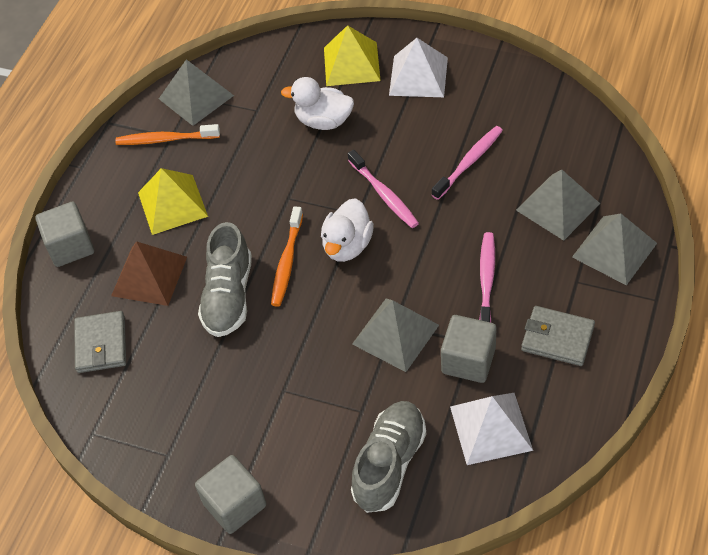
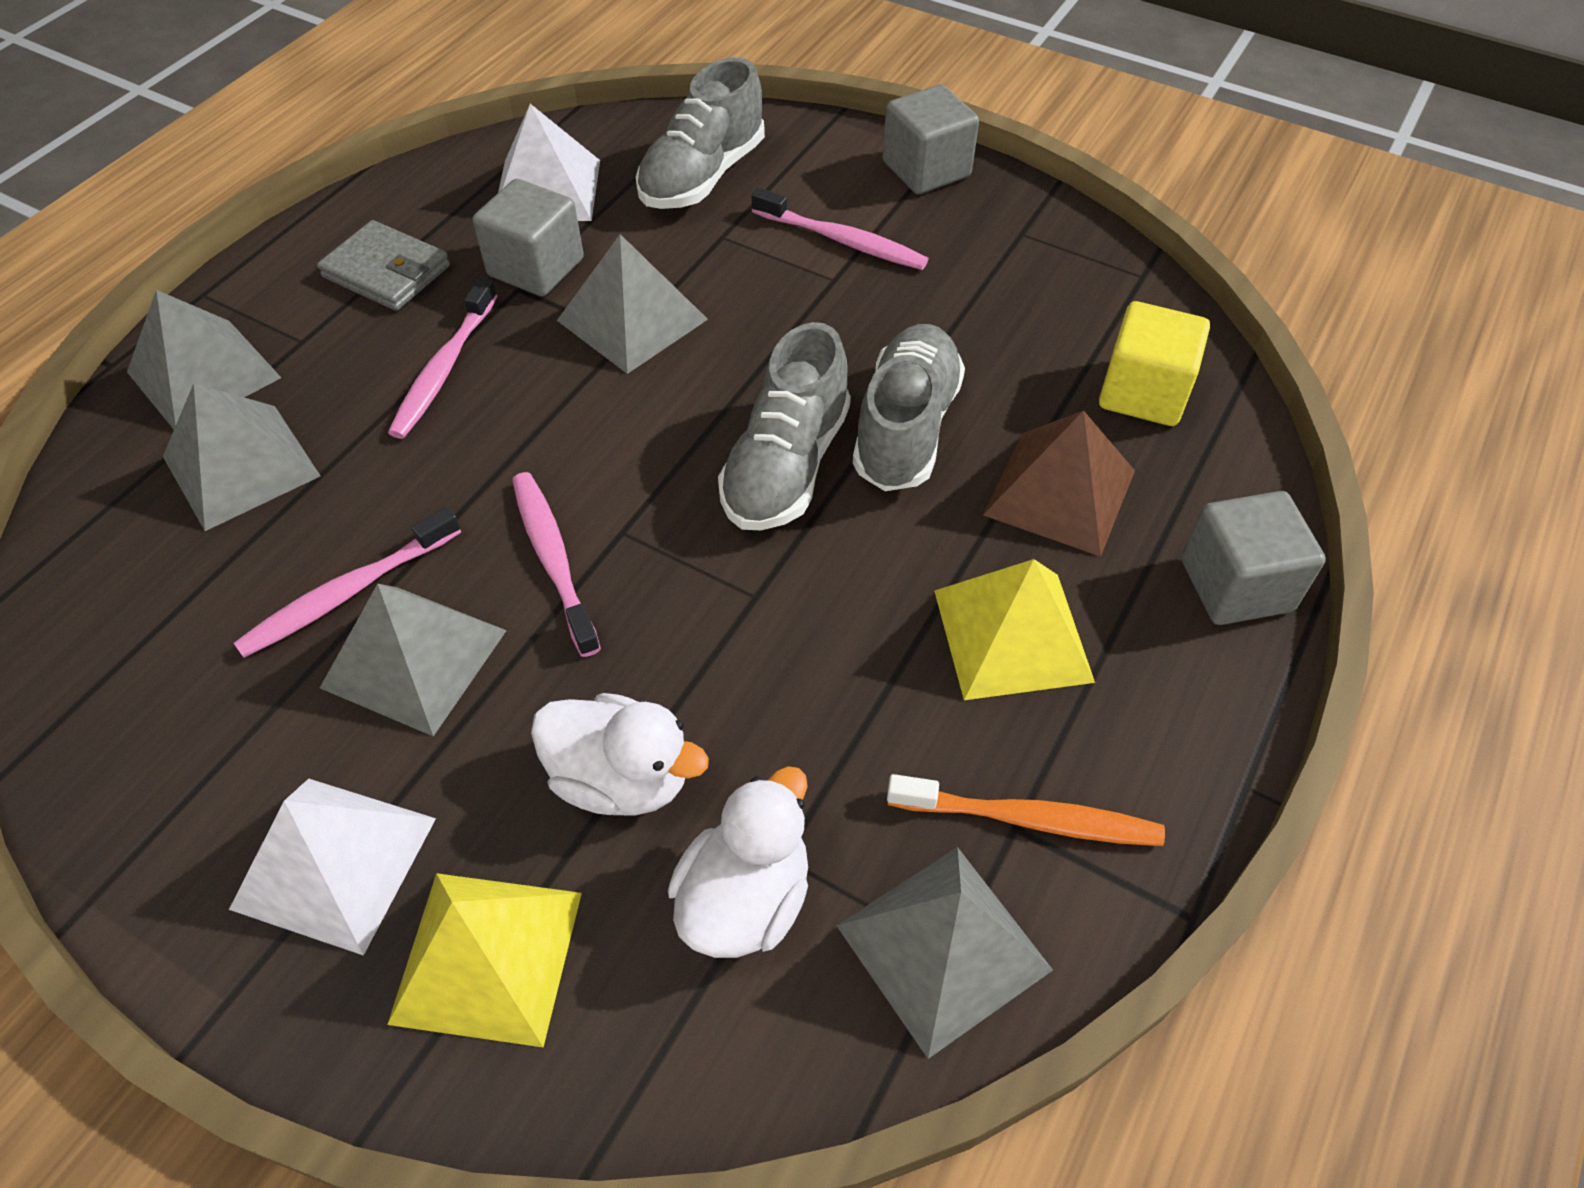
camera: 175 degrees left, 0 degrees up
grey wallet [75,311,126,373] -> yellow cube [1099,301,1210,426]
orange toothbrush [271,206,303,307] -> grey shoe [718,322,851,530]
white duck [321,198,374,262] -> white duck moved to [668,766,808,958]
none -> grey pyramid [320,584,507,736]
none -> pink toothbrush [752,188,928,270]

